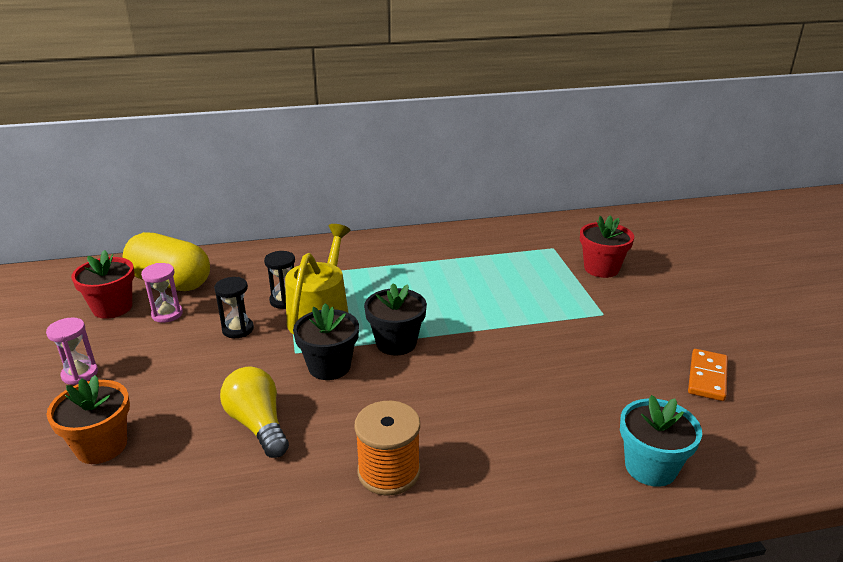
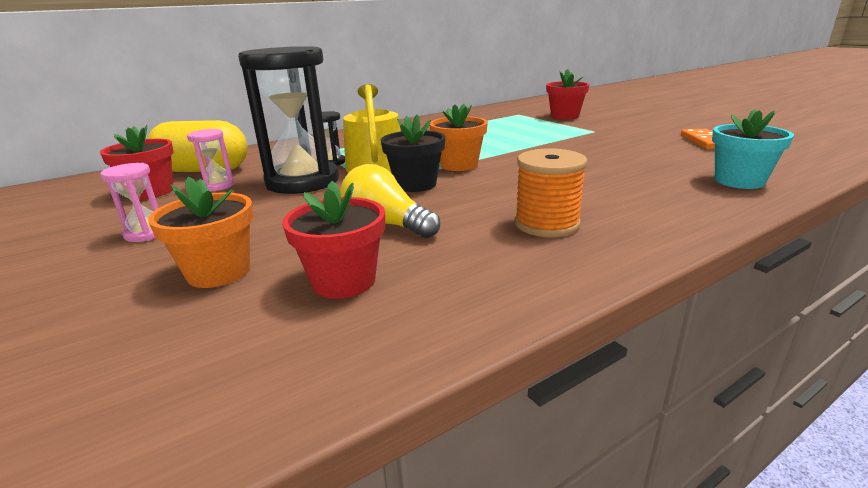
camera: 20 degrees left, 5 degrees down
black hourglass [214,277,254,338] -> black hourglass [238,46,339,194], size x2.30
black flower pot [364,283,427,356] -> orange flower pot [430,104,488,171]
none -> red flower pot [282,181,385,299]

